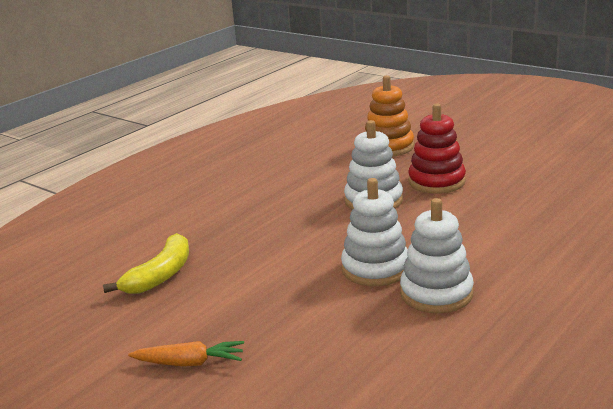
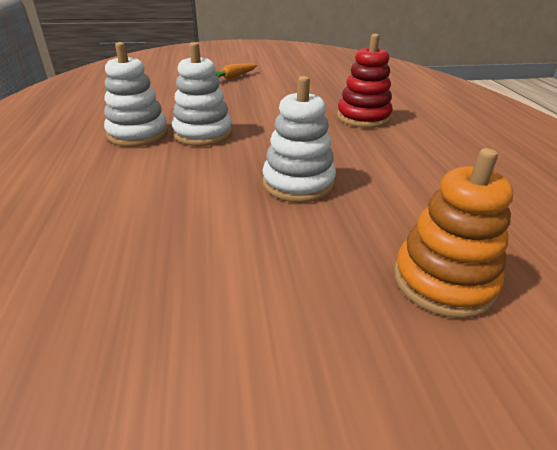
camera: 130 degrees right, 10 degrees up
yellow banana [103,233,189,294] -> none
red stacking toy [408,103,466,194] -> red stacking toy moved to [337,34,393,128]

